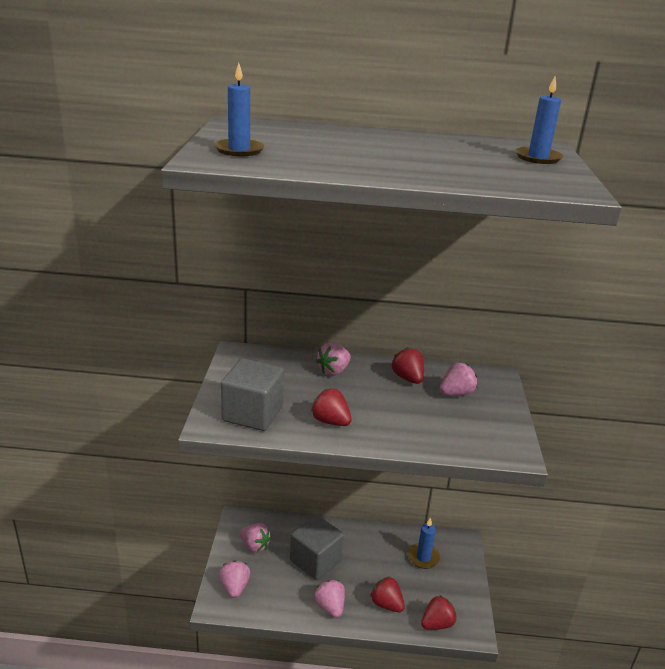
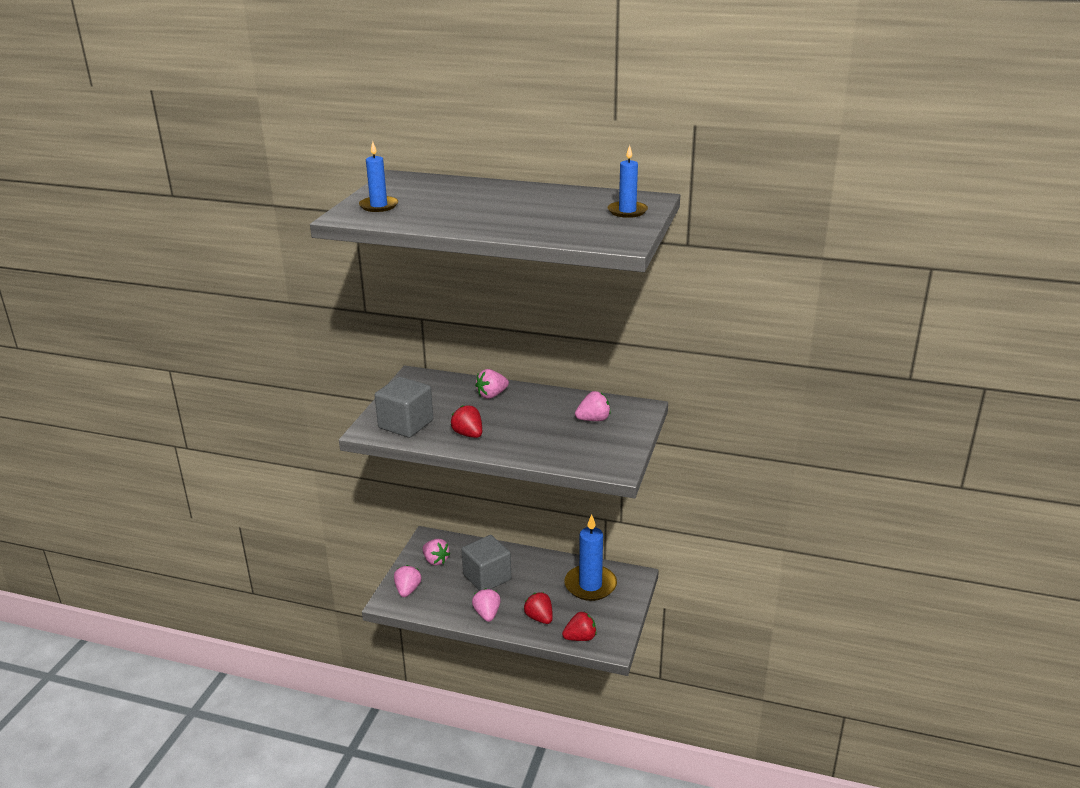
camera: 15 degrees right, 0 degrees up
red strawberry [392,347,424,384] -> none
blue candle [408,517,440,569] -> blue candle [564,514,617,601], size x1.66

